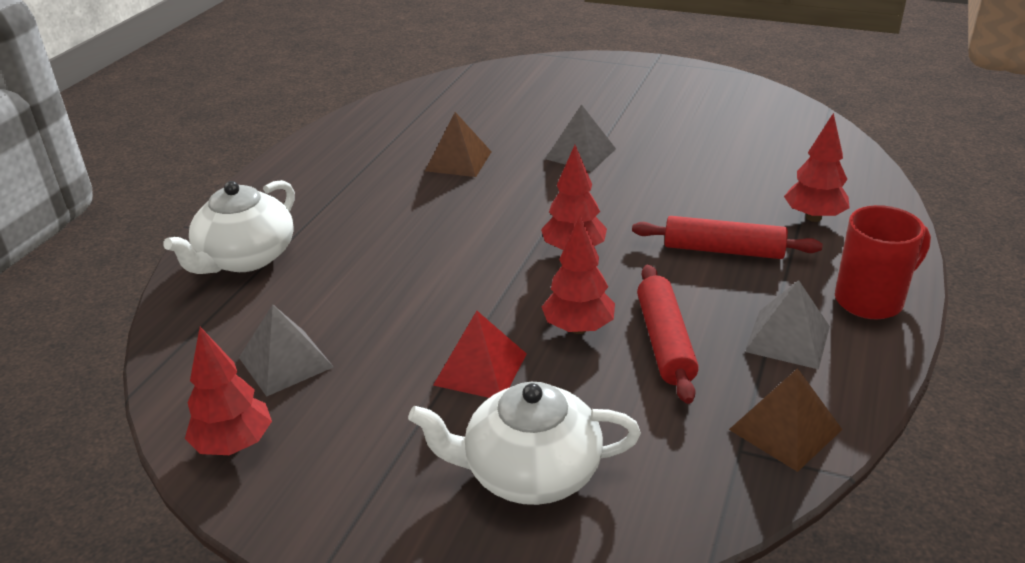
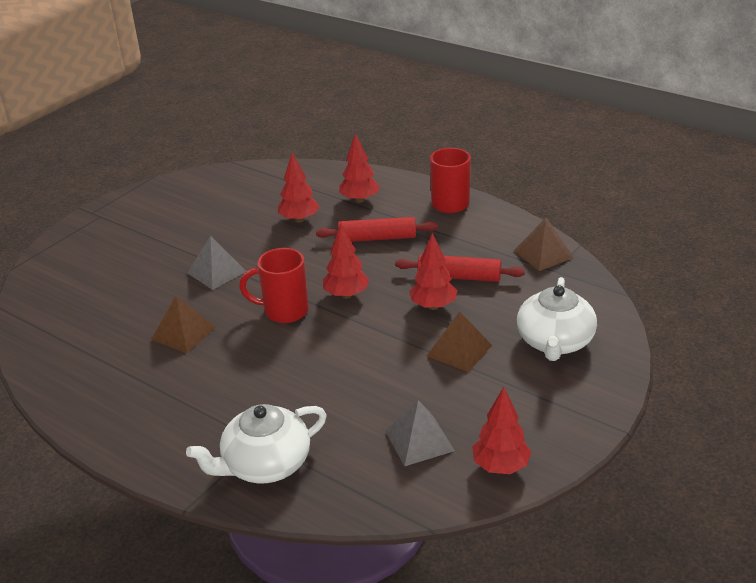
camera: 75 degrees left, 0 degrees up
white teapot [163,180,295,274] -> white teapot turned 105 degrees clockwise [186,404,327,483]
red pyramid [433,311,527,398] -> brown pyramid [427,311,492,372]
red rolling pin [632,216,822,259] -> red rolling pin turned 60 degrees clockwise [316,217,438,242]
grey pyramid [745,280,830,369] -> none
none -> red mug [239,248,309,323]
none -> red tree [278,153,320,223]

